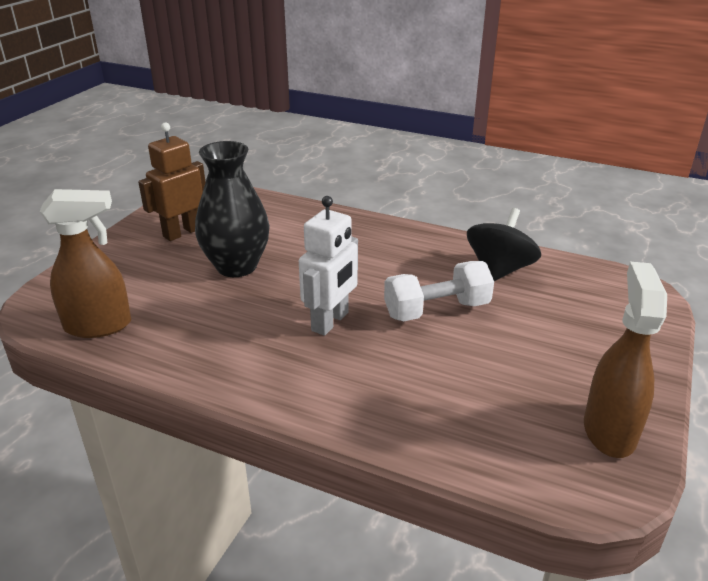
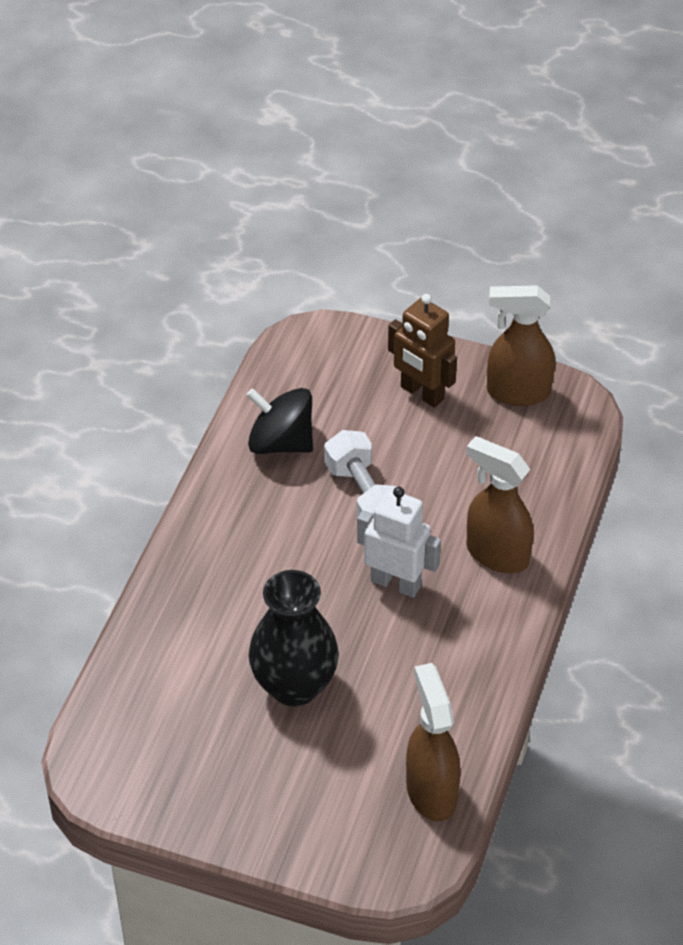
camera: 95 degrees left, 15 degrees up
brown robot [138,122,206,241] -> brown robot moved to [388,294,457,408]
none -> brown spray bottle [466,436,533,573]

